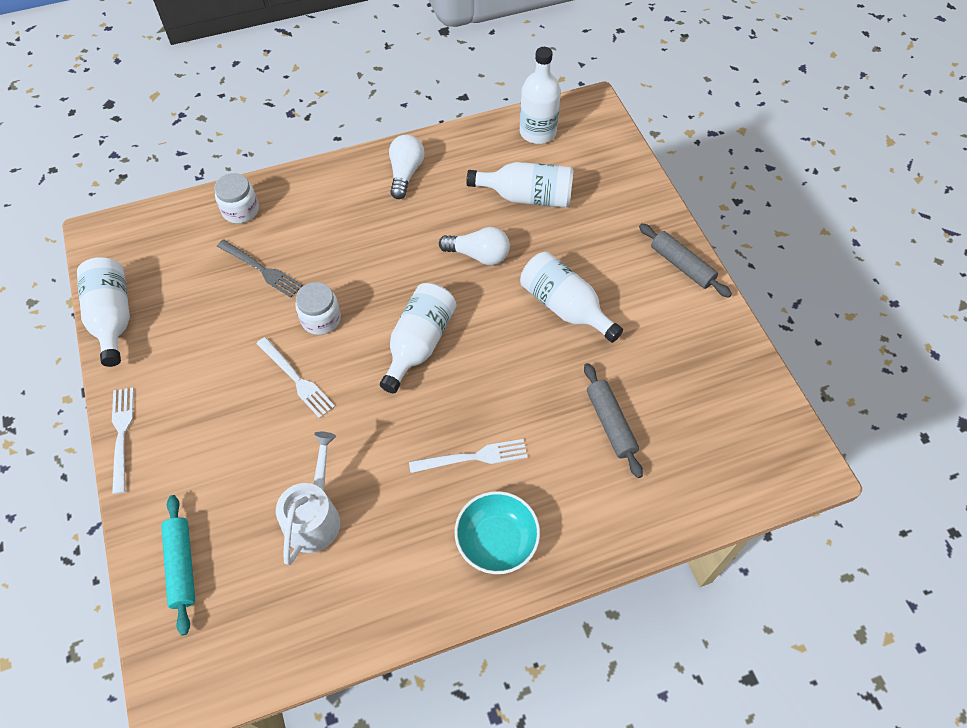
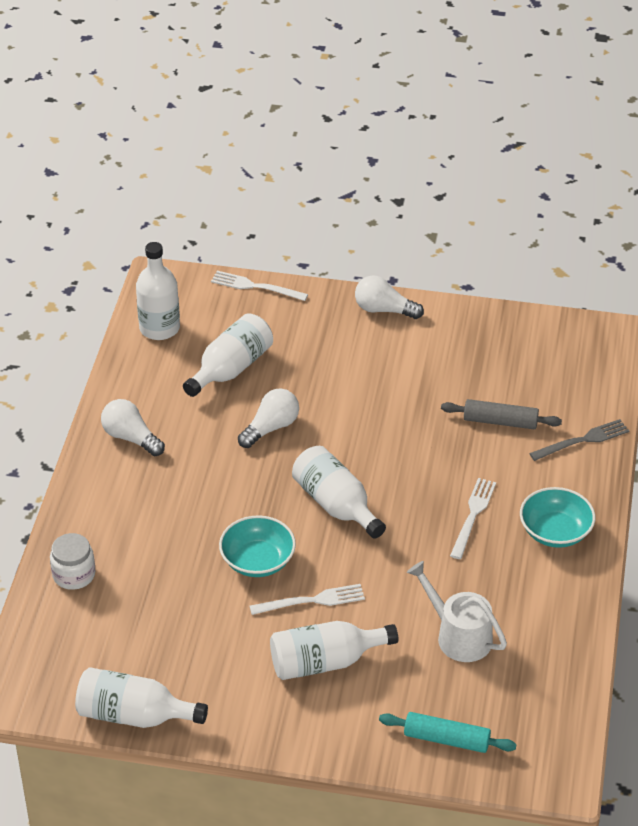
camera: 60 degrees left, 15 degrees down
white fork [112,387,134,494] -> white fork moved to [211,271,308,301]
grey fork [217,240,303,298] -> grey fork moved to [529,419,629,461]
white jar [295,282,341,335] -> turquoise bowl [219,515,296,577]
white bottle [520,252,623,343] -> white bottle moved to [270,621,398,680]
grey rolling pin [639,223,732,298] -> white light bulb [355,276,424,319]

